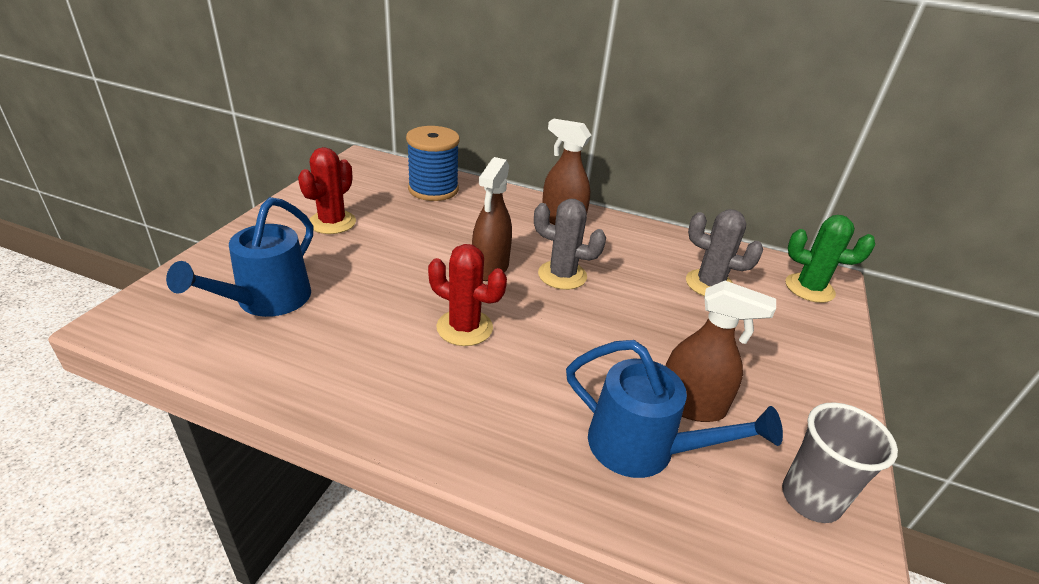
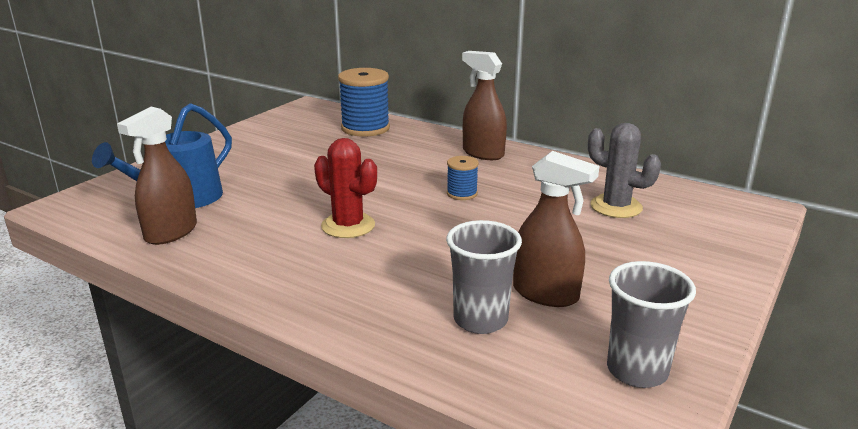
camera: 15 degrees right, 10 degrees down
red cactus [298,147,356,234] -> none
brown spray bottle [472,157,512,281] -> brown spray bottle moved to [117,107,197,245]
grey cactus [534,199,606,290] -> blue spool [447,156,479,200]
blue watering can [566,340,783,478] -> grey cup [446,220,522,334]
green cactus [785,215,875,303] -> none

